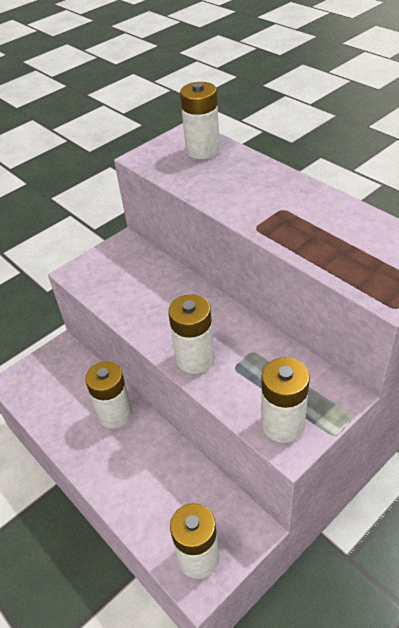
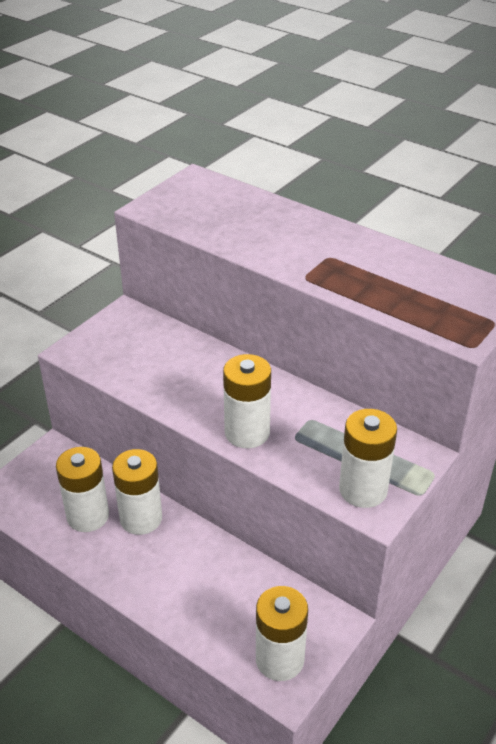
camera: 15 degrees left, 5 degrees down
white battery [180,82,220,159] -> white battery moved to [56,447,109,532]

